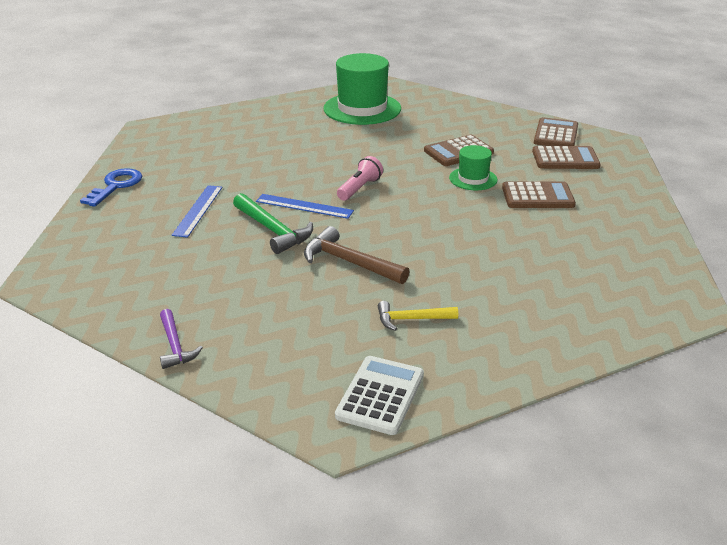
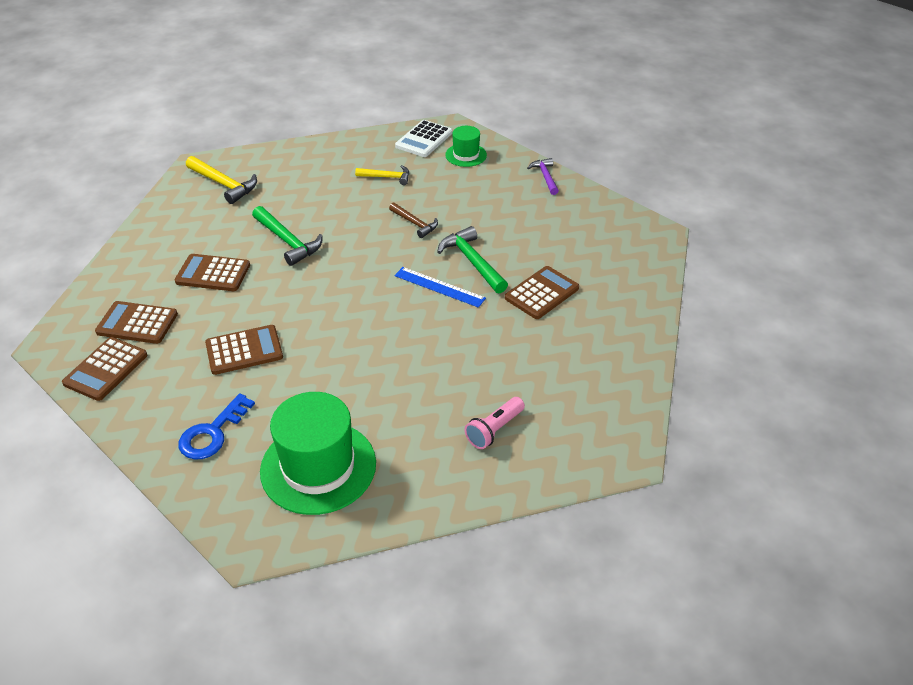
camera: 170 degrees left, 10 degrees up
blue key [80,168,142,207] -> blue key moved to [179,393,255,459]
blue ruler [172,185,222,238] -> brown calculator [505,266,579,319]
brown hammer [304,226,410,284] -> brown hammer [389,203,438,238], size x0.64
pink flashlight [337,156,383,201] -> pink flashlight moved to [464,397,525,449]
green hat [449,145,497,190] -> green hat moved to [445,126,487,167]
none -> yellow hammer [186,156,257,204]
none -> green hammer [252,206,322,266]

